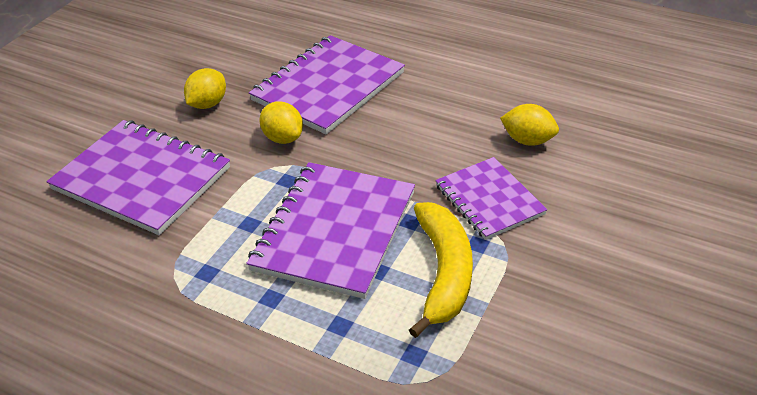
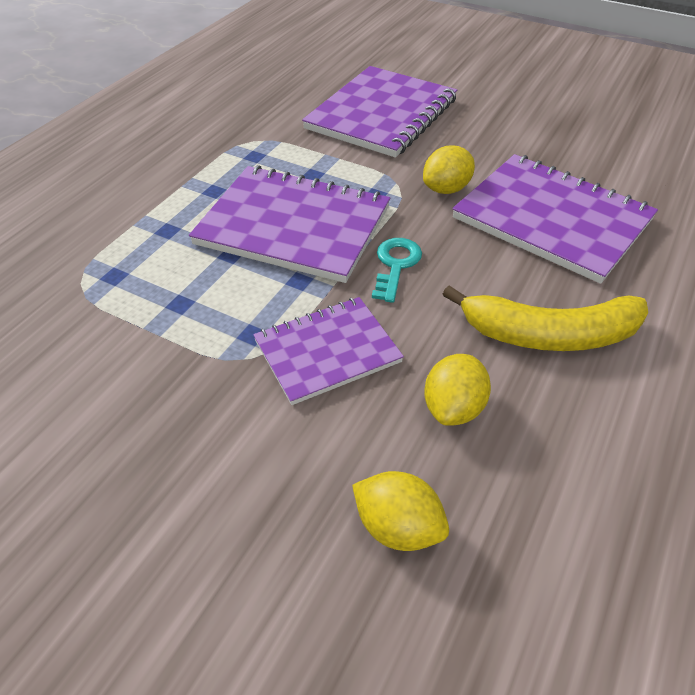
camera: 90 degrees right, 5 degrees up
yellow lemon [184,68,226,109] -> yellow lemon moved to [352,471,449,551]
yellow banana [409,202,473,338] -> yellow banana moved to [443,285,648,351]
none -> turquoise key [372,238,422,303]

